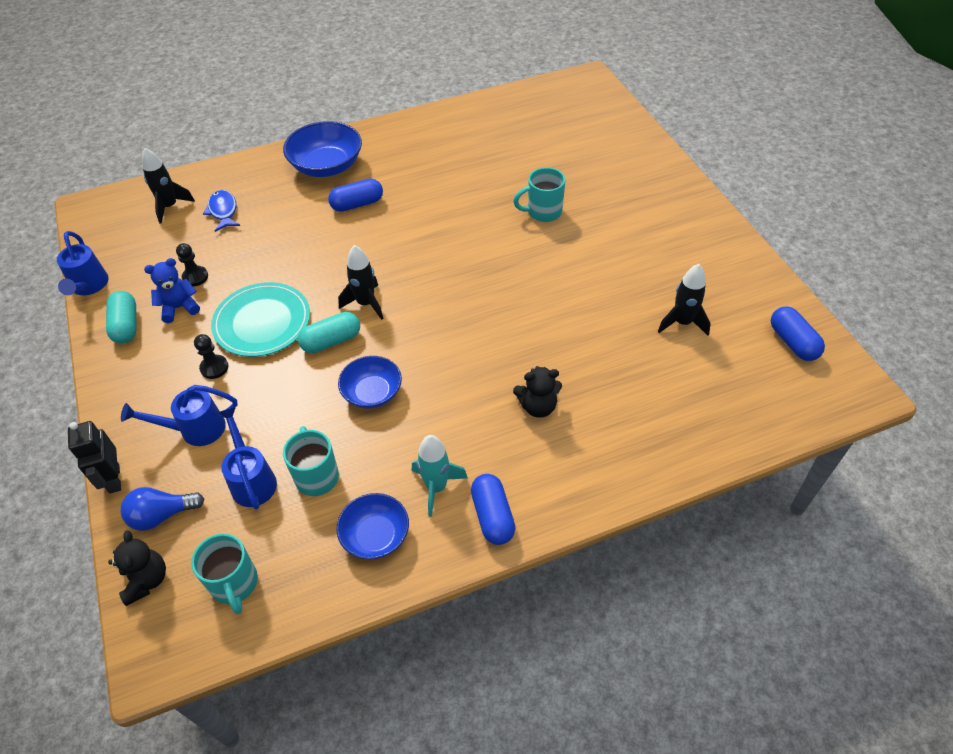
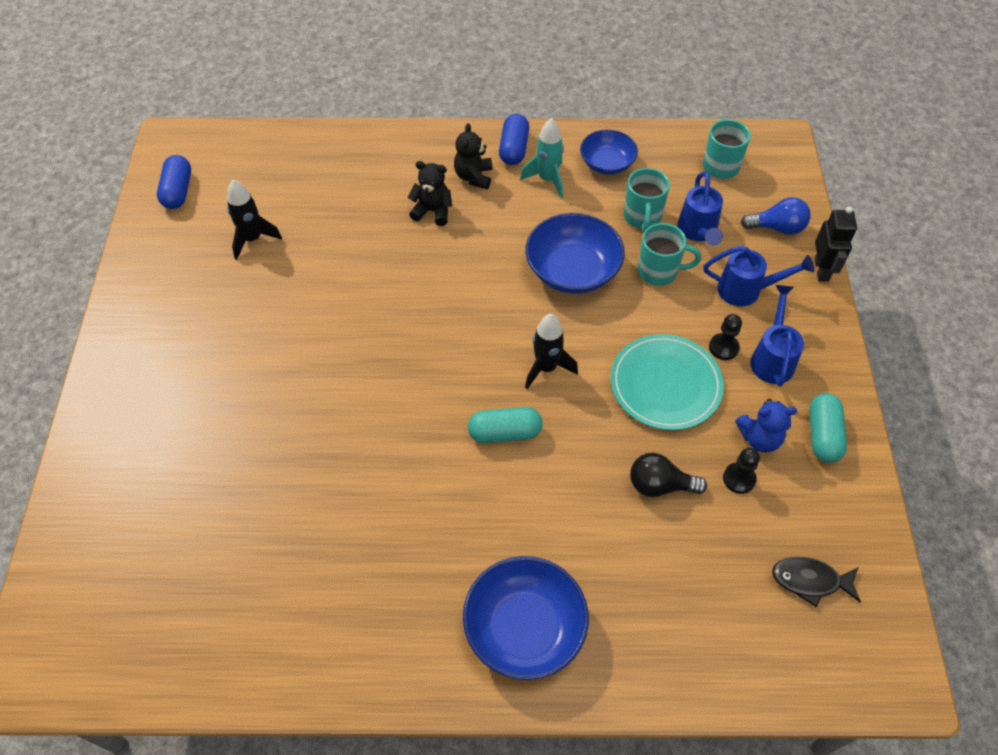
camera: 160 degrees left, 5 degrees up
blue watering can [57,231,109,295] -> blue watering can moved to [750,285,804,387]
black teddy bear [108,530,166,606] -> black teddy bear moved to [454,123,493,189]
black rocket [142,148,195,224] -> none
blue fish [203,190,240,232] -> none
turquoise capsule [298,312,360,353] -> turquoise capsule moved to [468,407,543,443]
blue capsule [328,179,383,212] -> none
blue bowl [338,356,402,409] -> blue bowl [525,213,625,294], size x1.57
turquoise mug [513,167,565,222] -> turquoise mug moved to [637,223,701,286]
none -> black light bulb [630,453,707,497]
none -> black fish [772,557,861,607]

